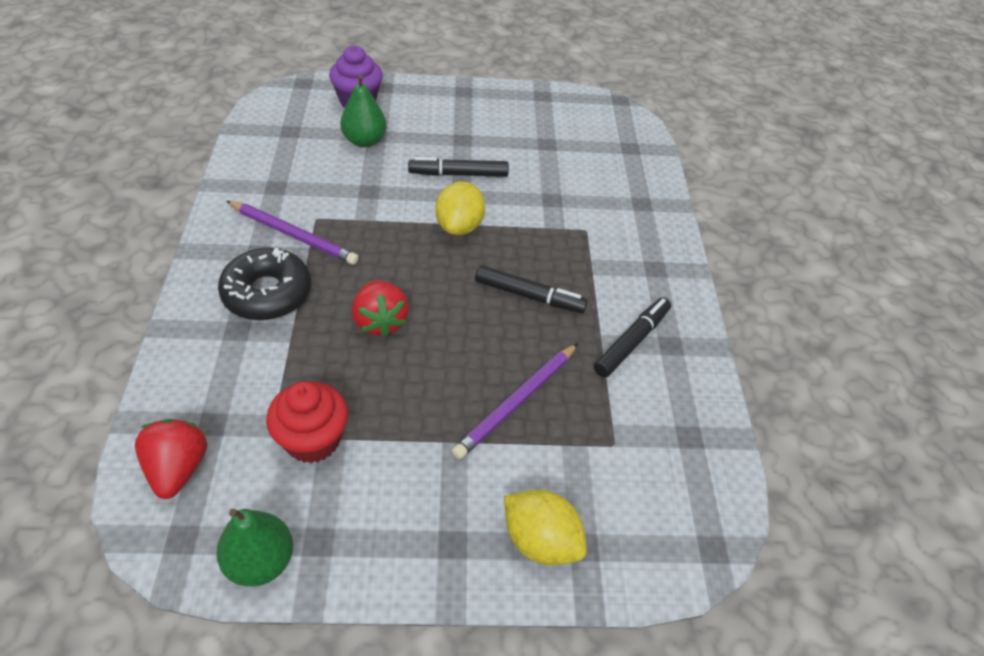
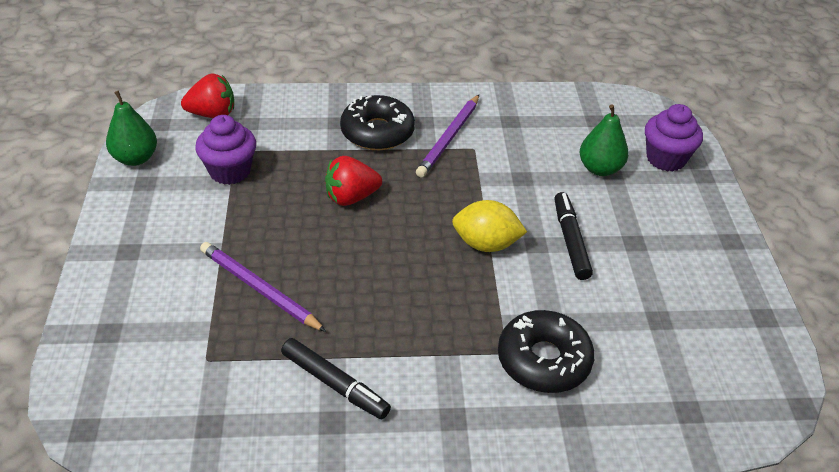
camera: 90 degrees right, 5 degrees down
red cupcake [266,381,348,463] -> purple cupcake [195,115,256,185]
black marker [475,265,588,313] -> none
yellow lemon [504,490,587,565] -> none
none -> black donut [498,310,595,393]

